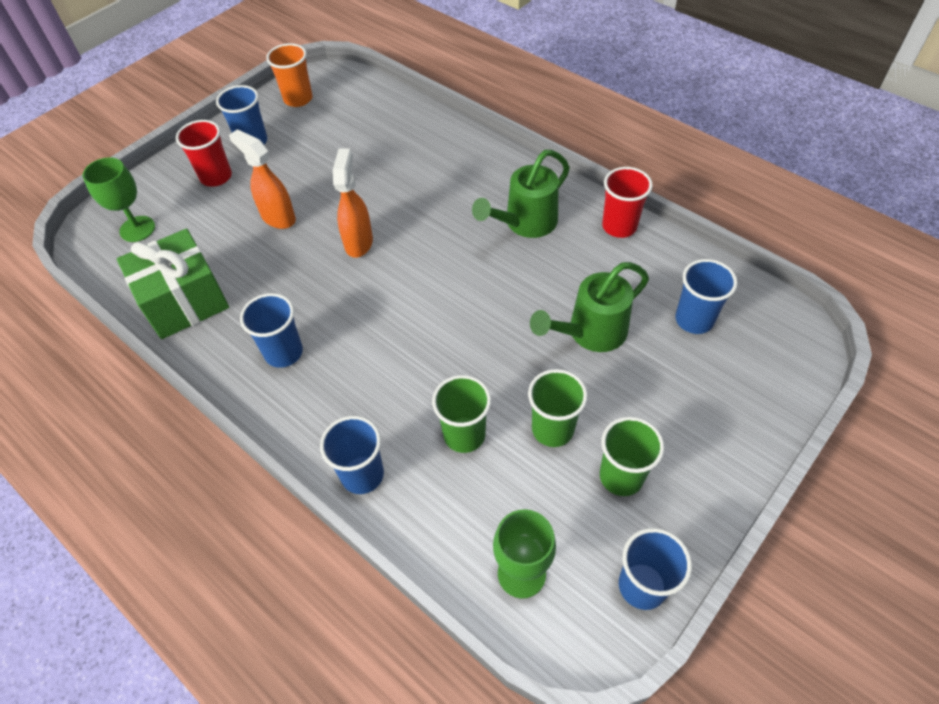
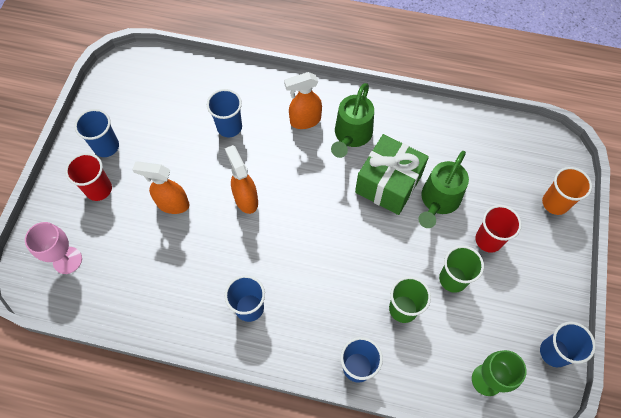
camera: 30 degrees left, 10 degrees up
green goblet [83,157,155,242] -> pink goblet [25,222,82,274]
green gift [117,228,229,339] -> green gift moved to [355,134,429,215]
orange cup [266,43,312,107] -> orange cup moved to [542,167,592,215]
green cup [600,417,664,496] -> none
red cup [602,167,653,238] -> red cup moved to [475,205,522,253]
blue cup [675,259,737,334] -> blue cup moved to [207,89,242,137]
none -> orange spray bottle [284,72,322,129]

